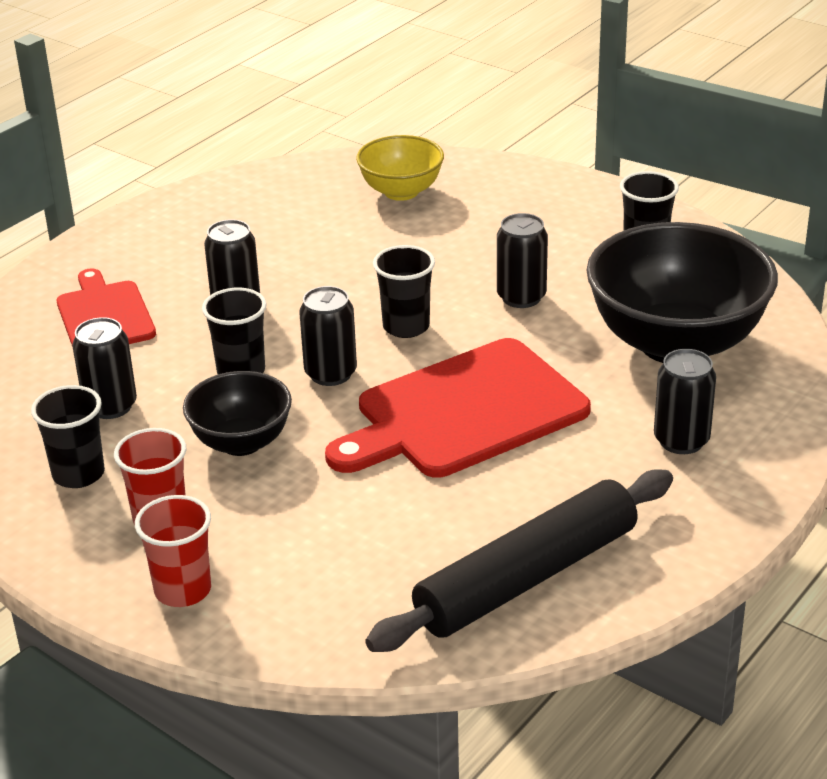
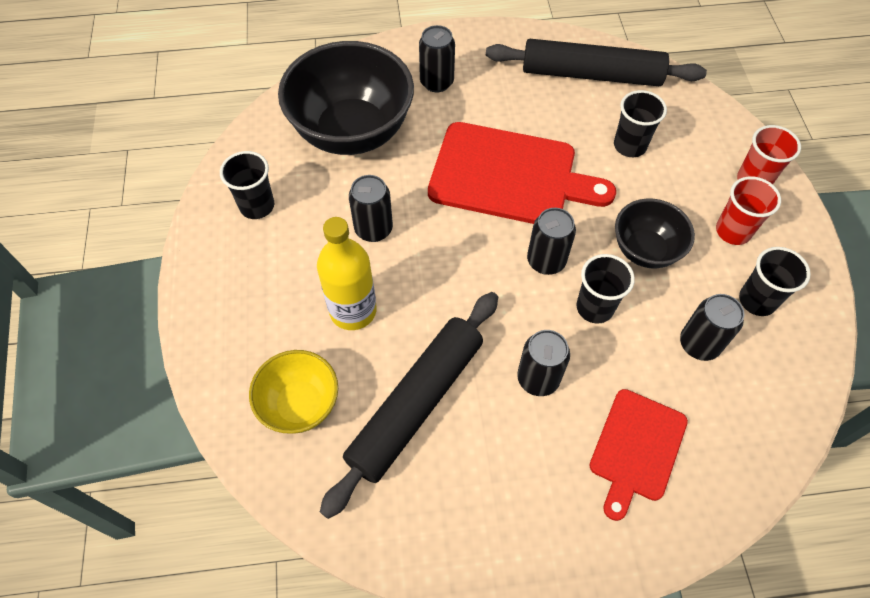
camera: 135 degrees left, 25 degrees up
black cup [373,245,435,338] -> black cup moved to [614,90,667,157]
none -> yellow bottle [317,217,377,330]
none -> black rolling pin [320,292,498,519]

